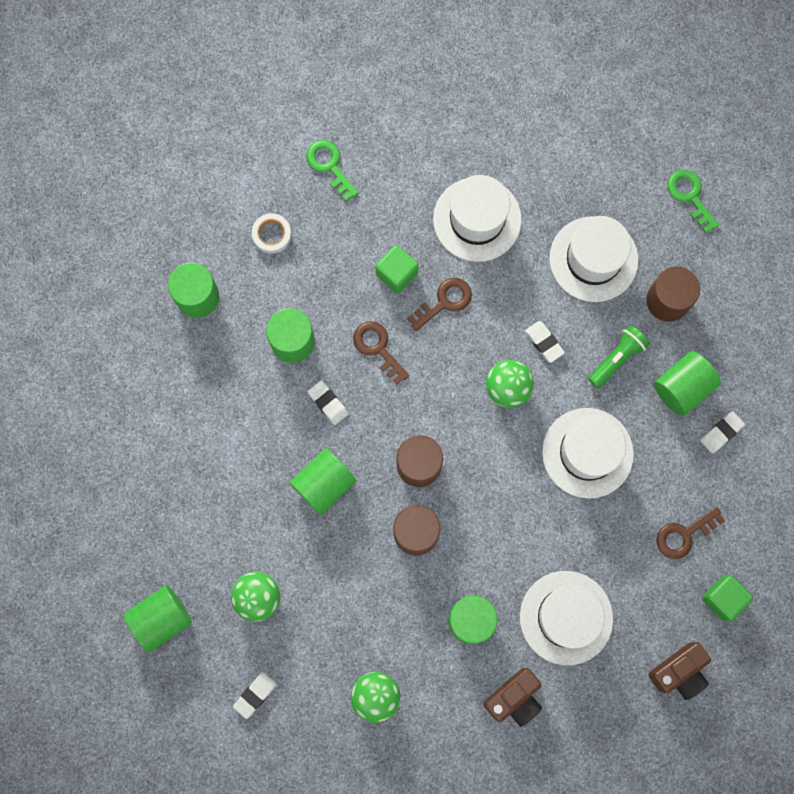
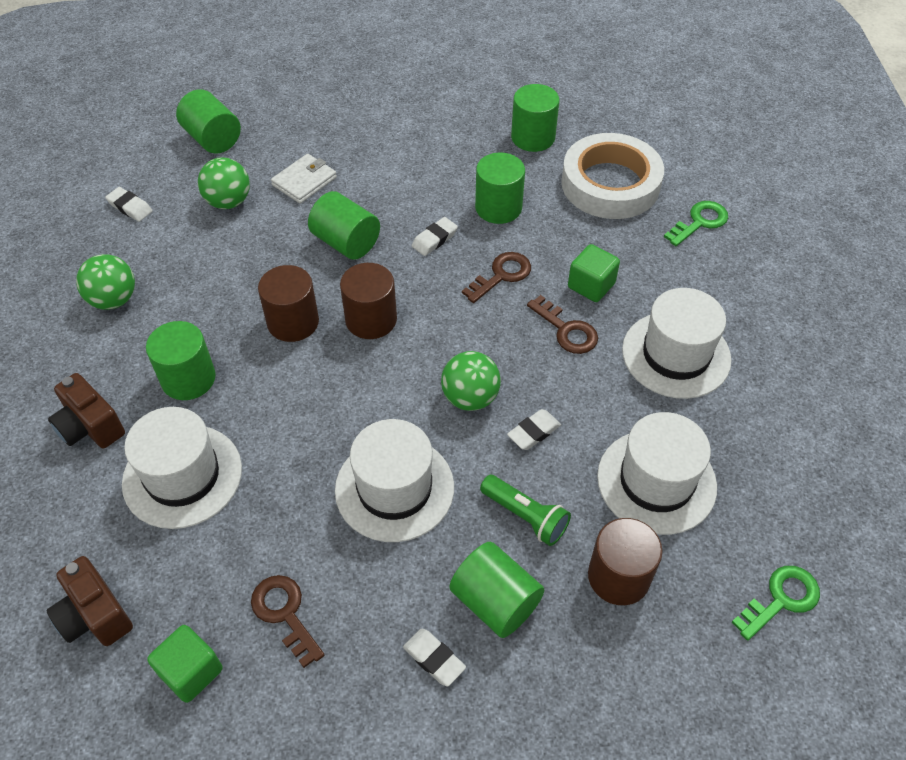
camera: 85 degrees right, 25 degrees down
white tape [252,213,291,254] -> white tape [561,133,664,219], size x2.40
none -> white wallet [271,154,337,204]

